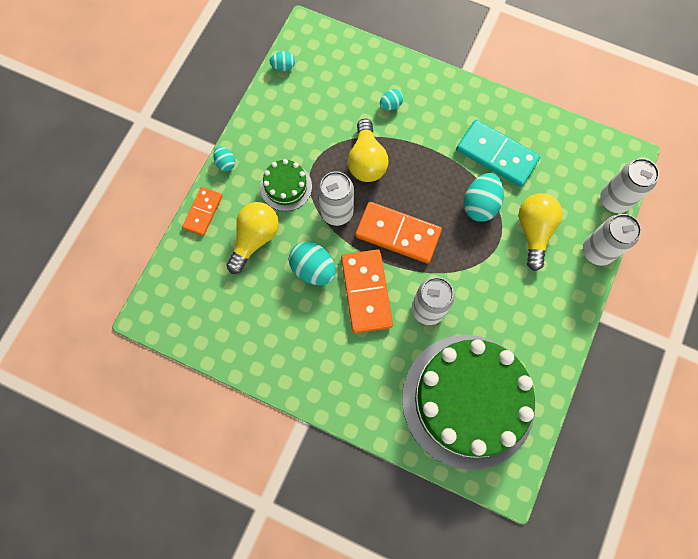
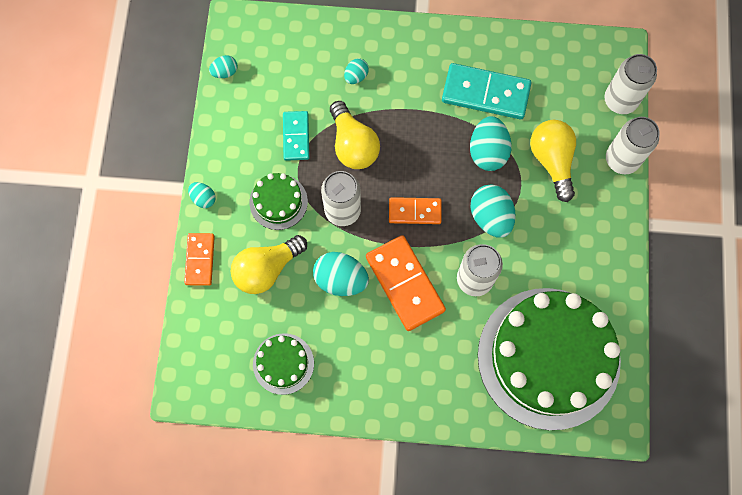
camera: 20 degrees left, 0 degrees up
yellow light bulb [226,202,279,274] -> yellow light bulb turned 135 degrees counterclockwise [231,235,307,294]
orange domino [355,202,442,263] -> orange domino [389,197,442,224], size x0.60
none -> green cake [253,333,314,395]
none -> turquoise domino [283,111,309,161]
none -> turquoise egg [470,184,516,238]

